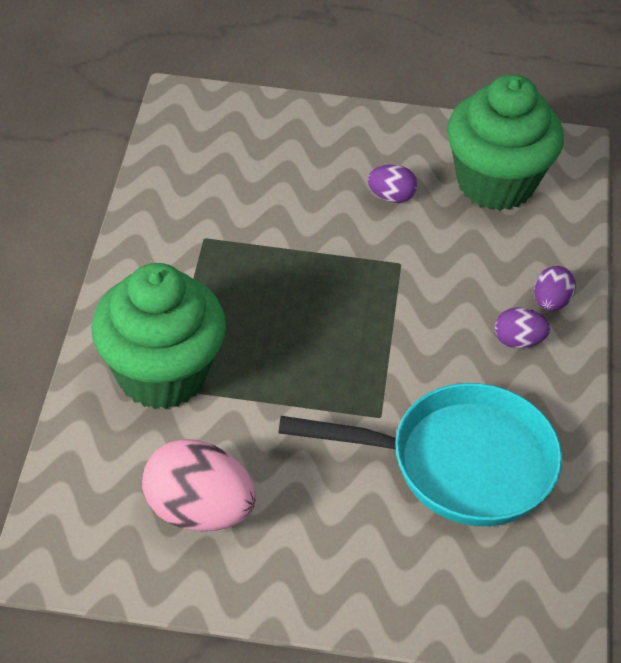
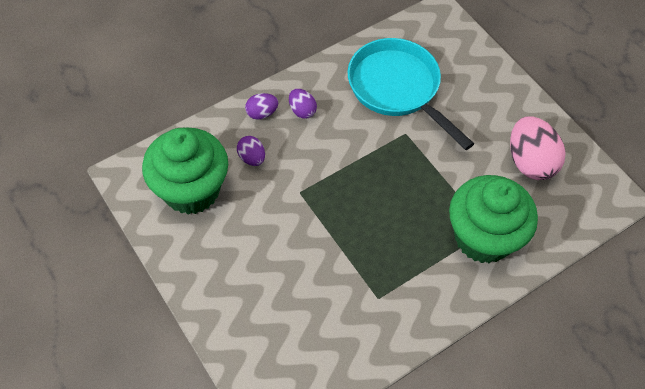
camera: 130 degrees left, 10 degrees up
purple egg [367,164,417,203] -> purple egg moved to [237,136,265,166]

